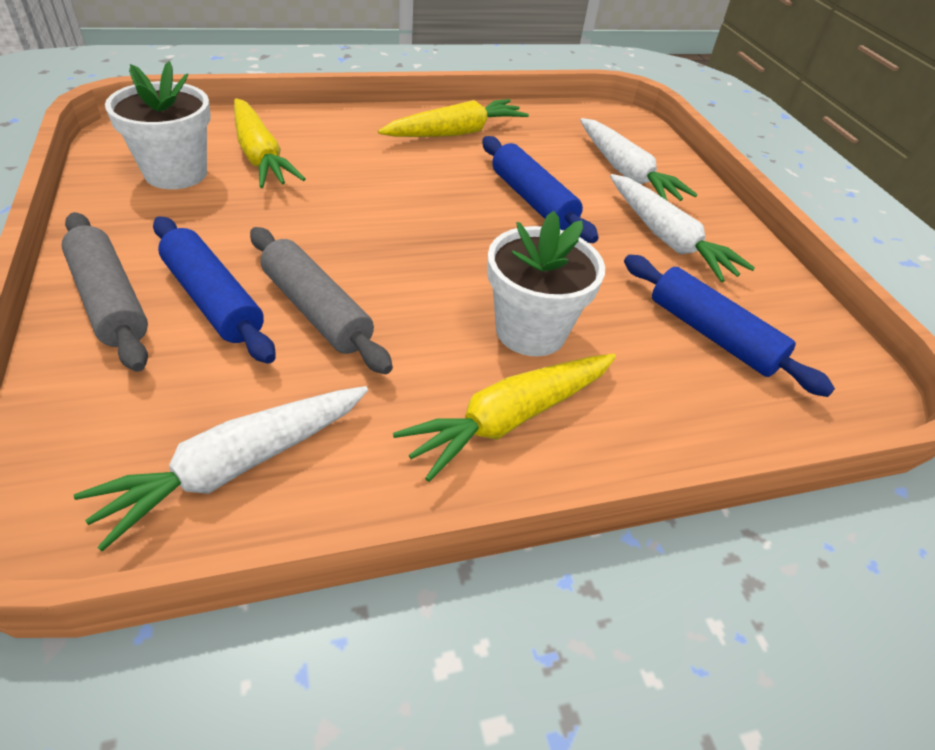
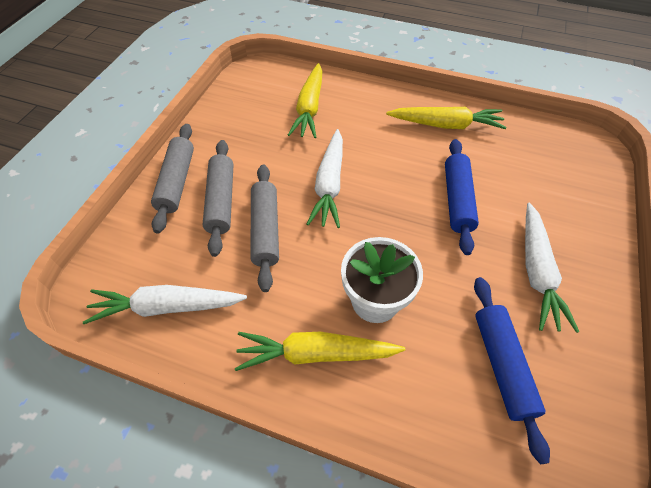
camera: 40 degrees right, 10 degrees up
white flower pot [105,61,211,189] -> none
blue rolling pin [153,216,276,364] -> grey rolling pin [202,140,234,257]
white carrot [580,118,698,201] -> white carrot moved to [307,129,343,228]

